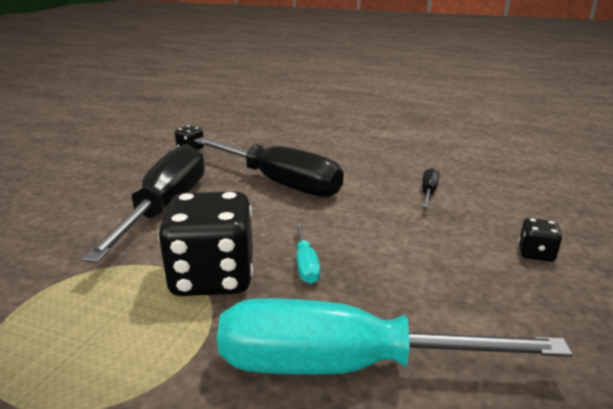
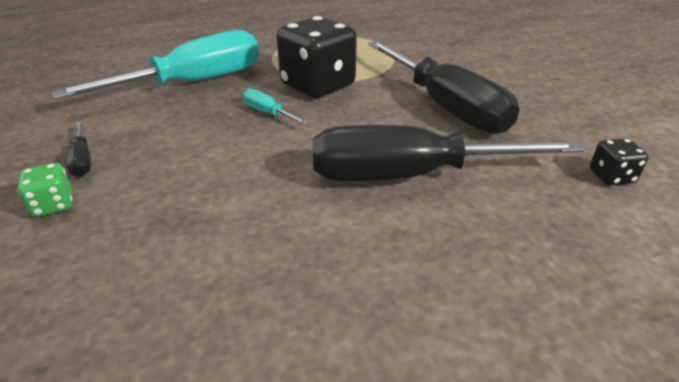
camera: 140 degrees right, 10 degrees up
black screwdriver [422,168,439,207] -> black screwdriver moved to [65,121,91,177]
black dice [519,218,562,262] -> green dice [17,163,72,217]

